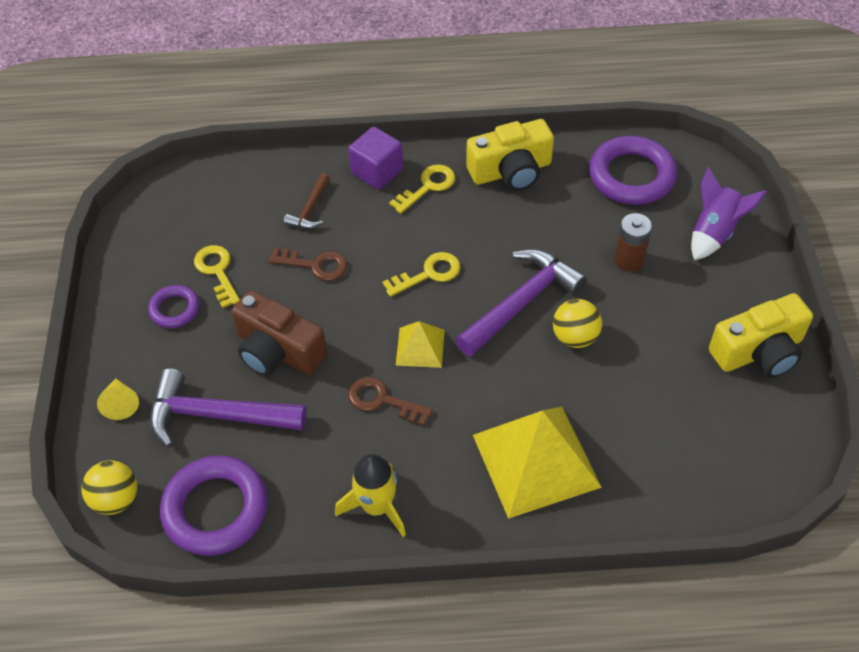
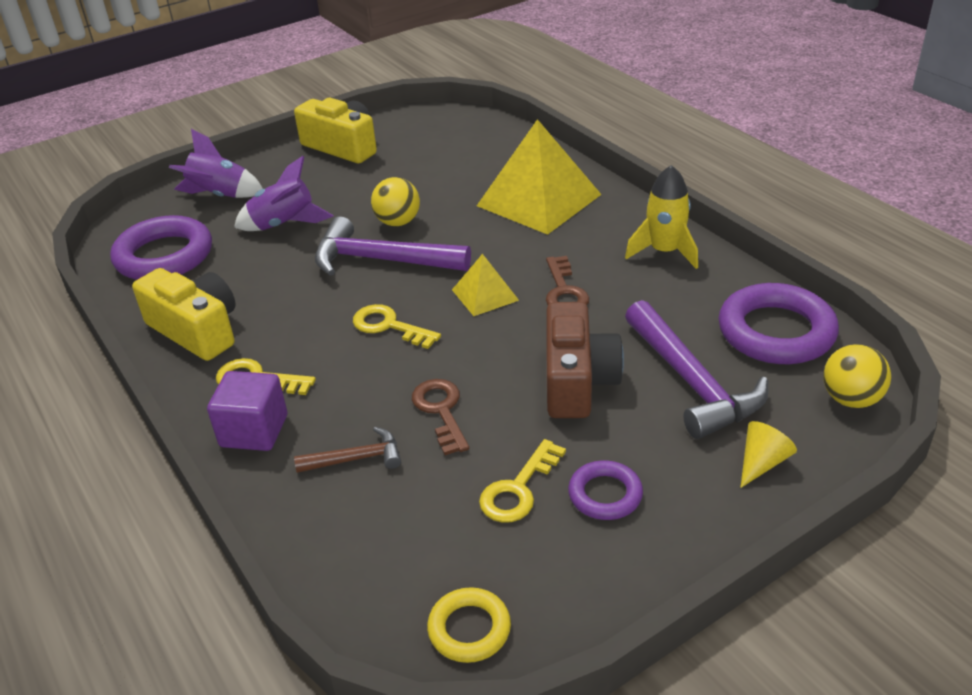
camera: 120 degrees left, 15 degrees down
brown battery [615,213,652,272] -> purple rocket [234,156,333,231]
none -> yellow ring [427,587,511,663]

